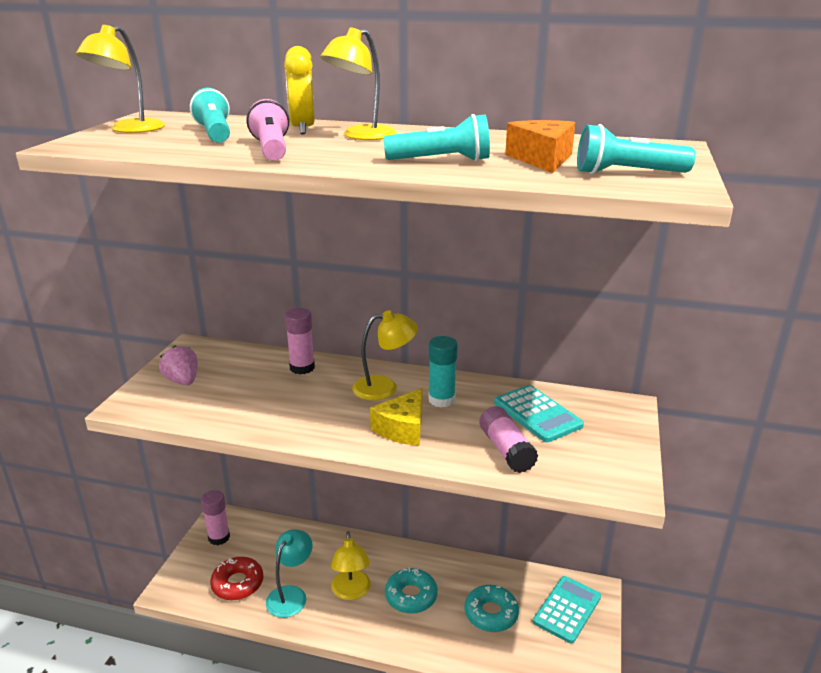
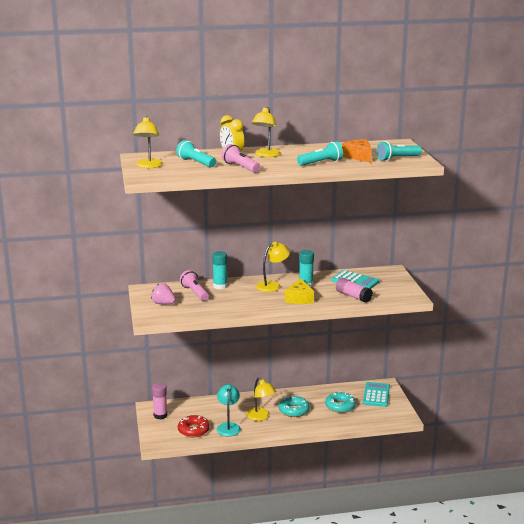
camera: 25 degrees left, 5 degrees down
pink glue stick [285,308,315,374] -> turquoise glue stick [212,251,227,289]
none -> pink flashlight [180,270,209,301]

